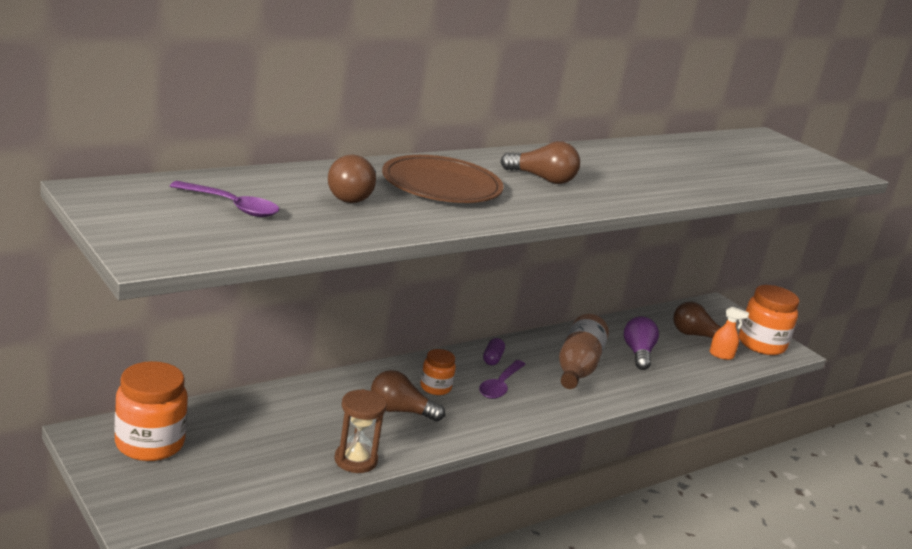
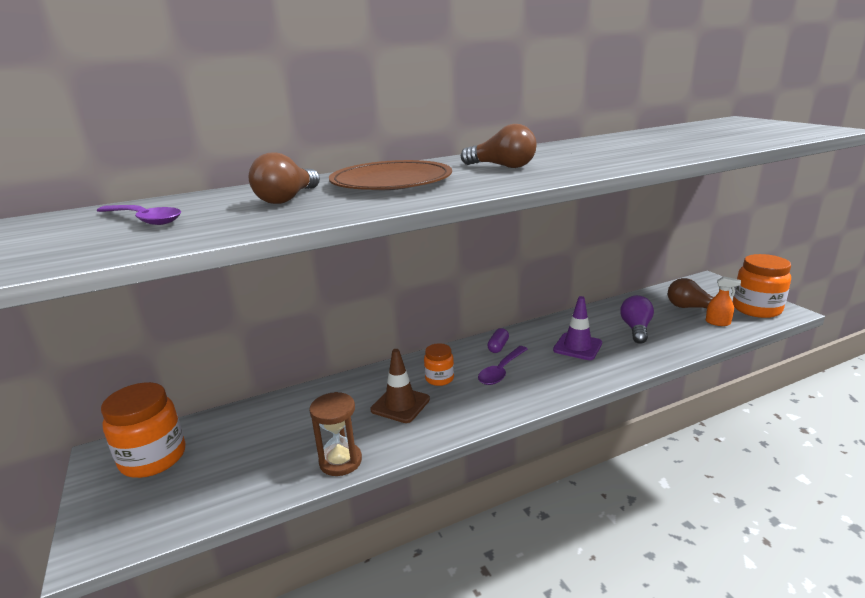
camera: 15 degrees right, 0 degrees up
brown light bulb [371,370,445,422] -> brown traffic cone [370,349,430,423]
brown bottle [559,314,609,389] -> purple traffic cone [553,296,602,360]

